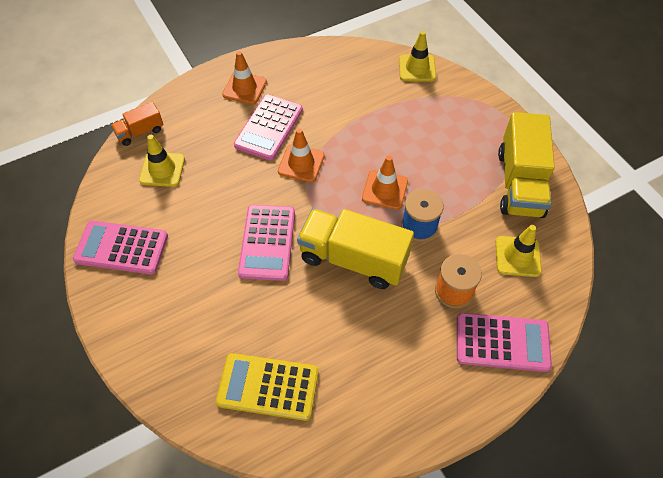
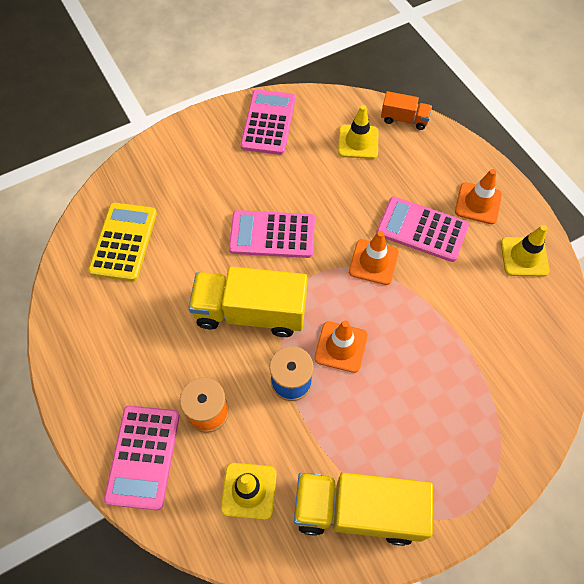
camera: 90 degrees right, 5 degrees up
orange truck [111,102,164,146] -> orange truck turned 135 degrees clockwise [381,91,432,130]
yellow truck [297,209,414,289] -> yellow truck turned 105 degrees counterclockwise [189,266,307,337]
yellow traffic cone [399,31,436,82] -> yellow traffic cone moved to [501,225,550,276]

